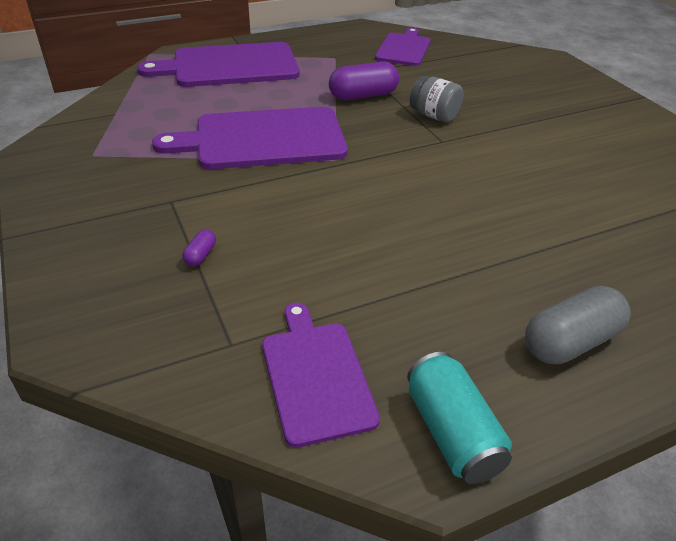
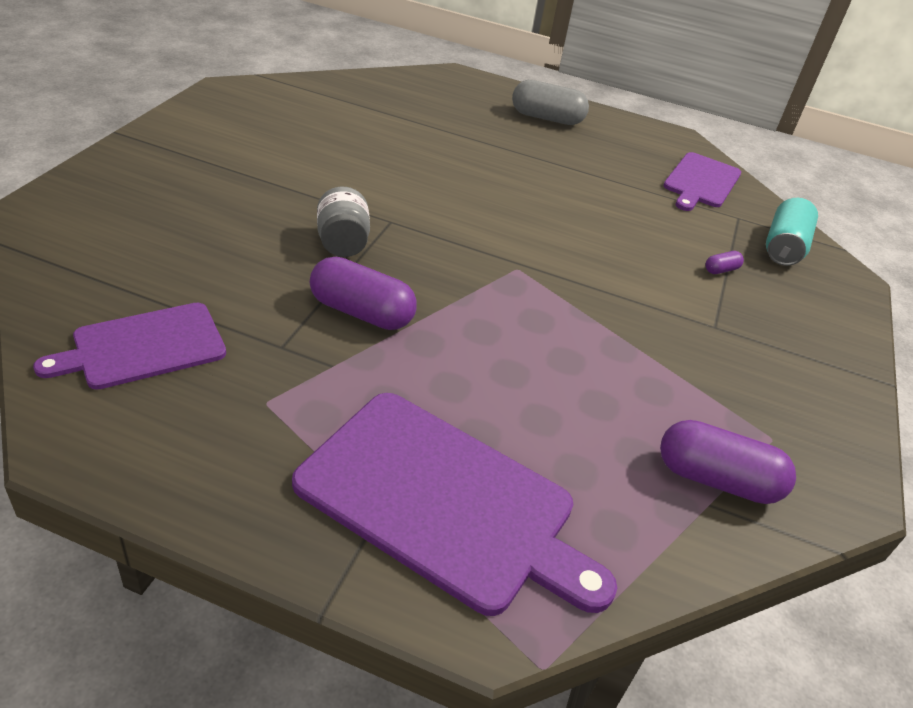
camera: 140 degrees left, 0 degrees up
purple cutting board [152,107,348,169] -> none
turquoise can [407,352,512,484] -> turquoise can moved to [766,198,818,266]
none -> purple capsule [660,420,796,504]

